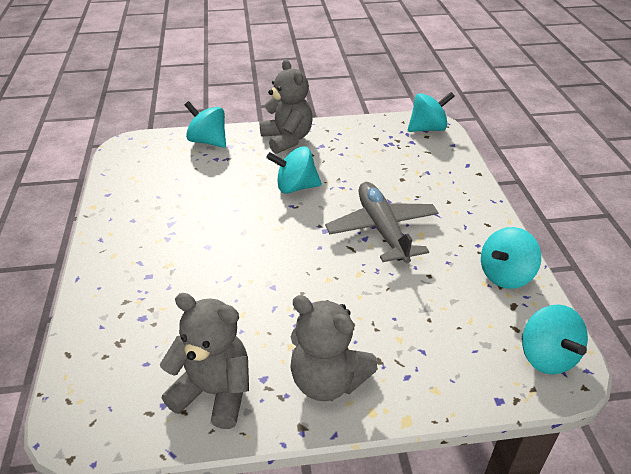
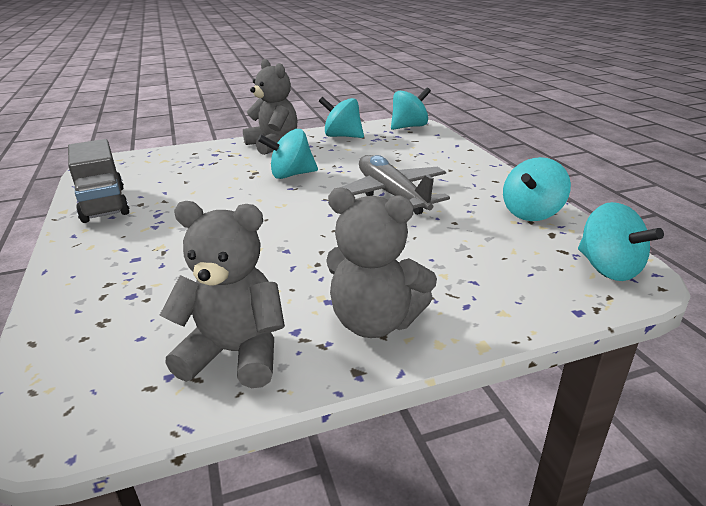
camera: 10 degrees left, 10 degrees down
turquoise spinning top [185,101,226,148] -> turquoise spinning top moved to [319,97,364,138]
none -> grey truck [68,139,130,223]

